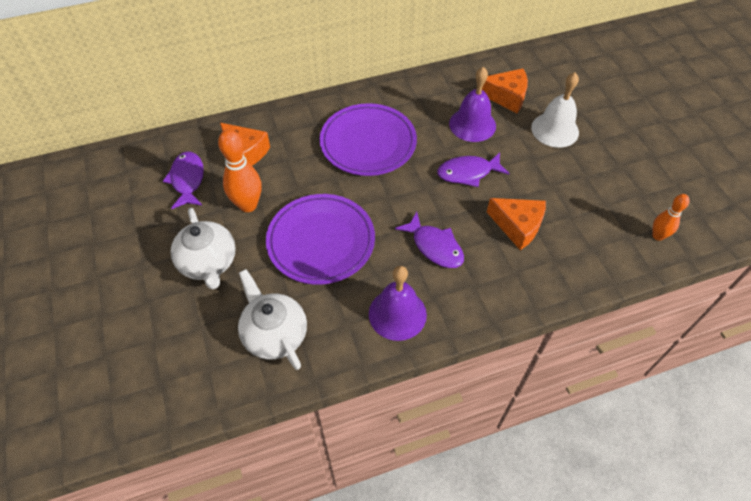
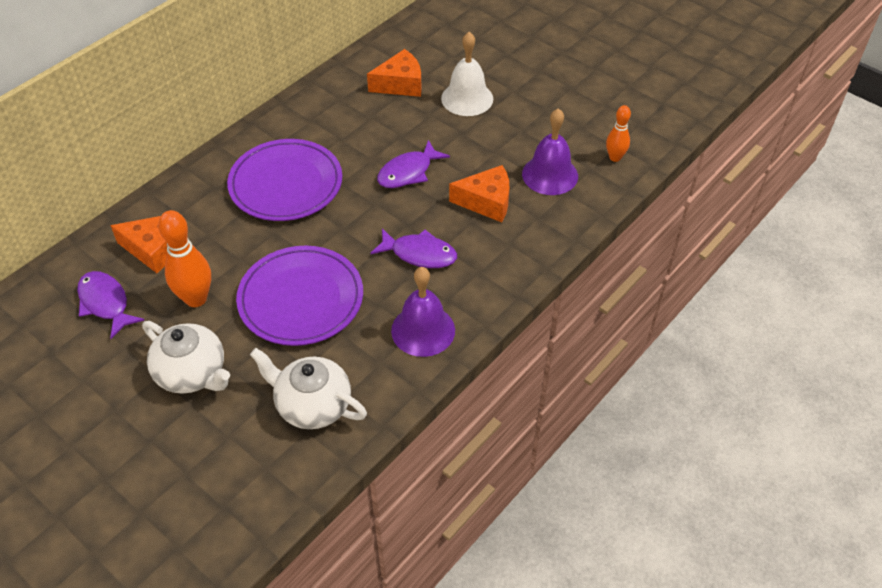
camera: 30 degrees left, 5 degrees down
purple bell [449,67,496,142] -> purple bell moved to [522,108,578,195]

